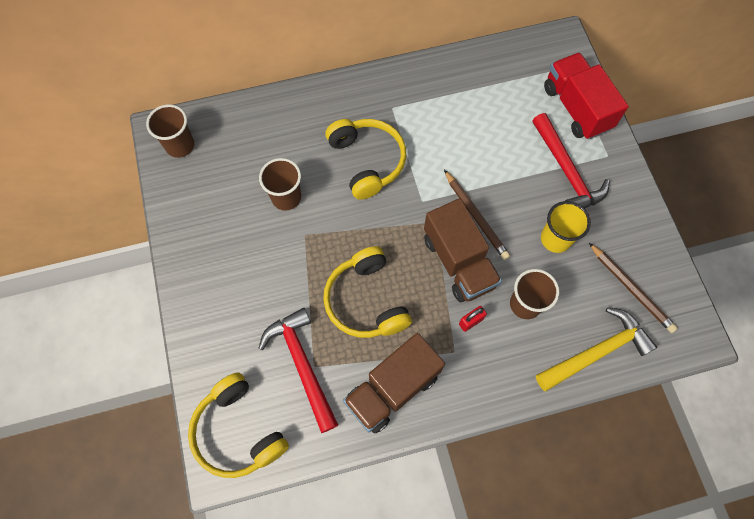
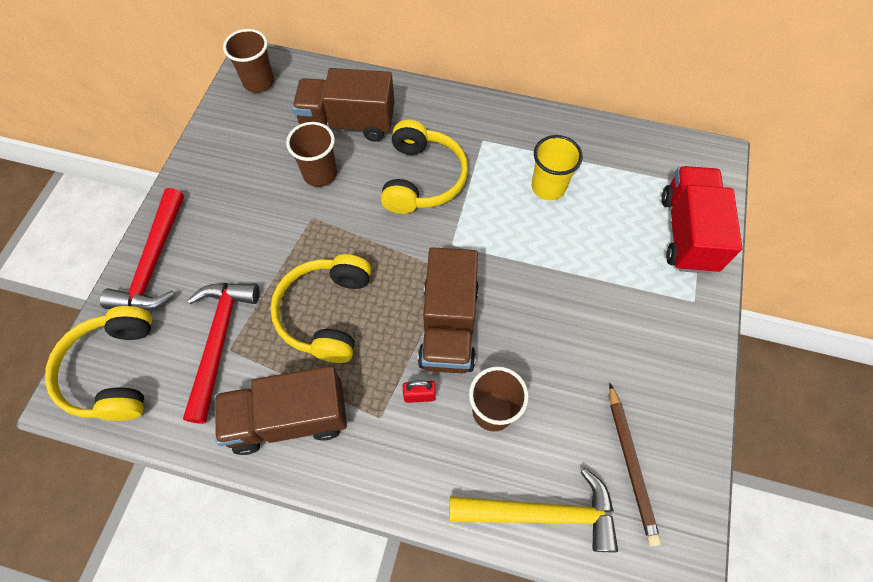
camera: 30 degrees right, 5 degrees down
brown pencil [444,170,510,260] -> none
red hammer [532,113,610,209] -> red hammer moved to [100,188,184,310]
yellow cup [541,201,591,253] -> yellow cup moved to [532,135,583,200]
none -> brown truck [292,68,395,142]

